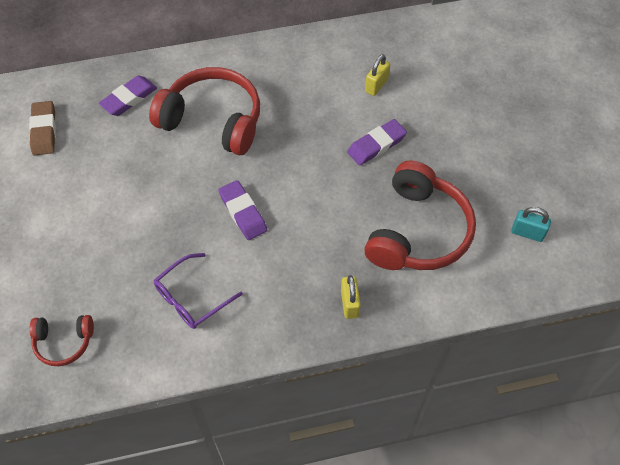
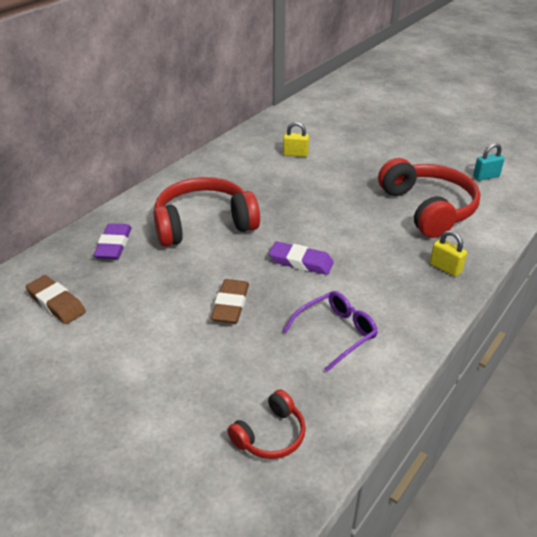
camera: 40 degrees left, 20 degrees down
purple glasses [154,253,243,329] -> purple glasses turned 135 degrees counterclockwise [283,291,378,372]
purple eraser [347,119,407,166] -> none
yellow padlock [365,54,390,96] -> yellow padlock turned 75 degrees counterclockwise [283,122,309,157]
none -> brown eraser [211,279,249,323]

